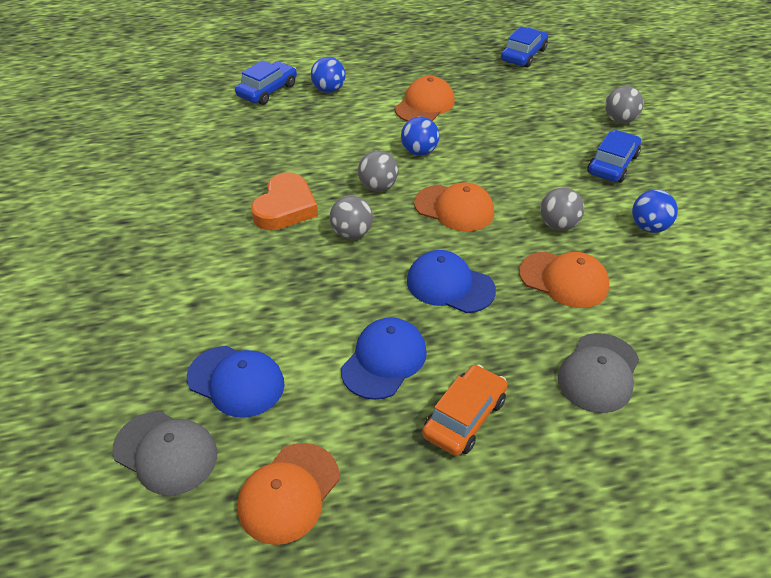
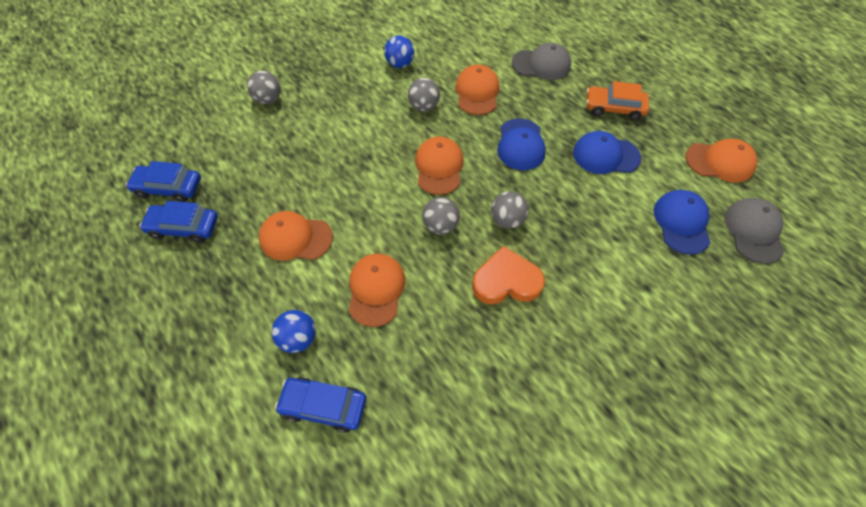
camera: 115 degrees left, 15 degrees up
blue ball [401,117,439,156] -> none
blue car [587,130,641,182] -> blue car moved to [139,201,218,243]
none -> orange cap [349,254,405,327]

